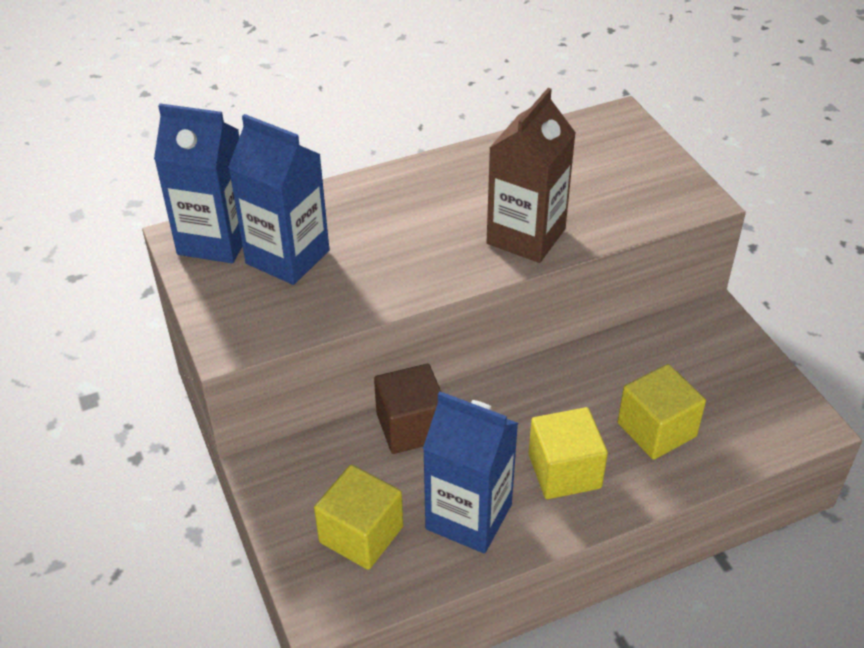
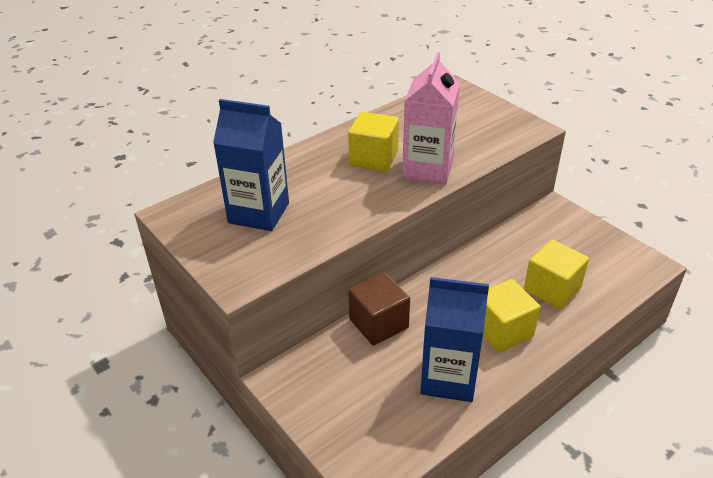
camera: 15 degrees left, 5 degrees down
blue carton [154,103,242,263] -> none
yellow cube [314,465,403,570] -> yellow cube moved to [348,112,399,172]
brown carton [487,88,576,263] -> pink carton [402,52,460,185]

